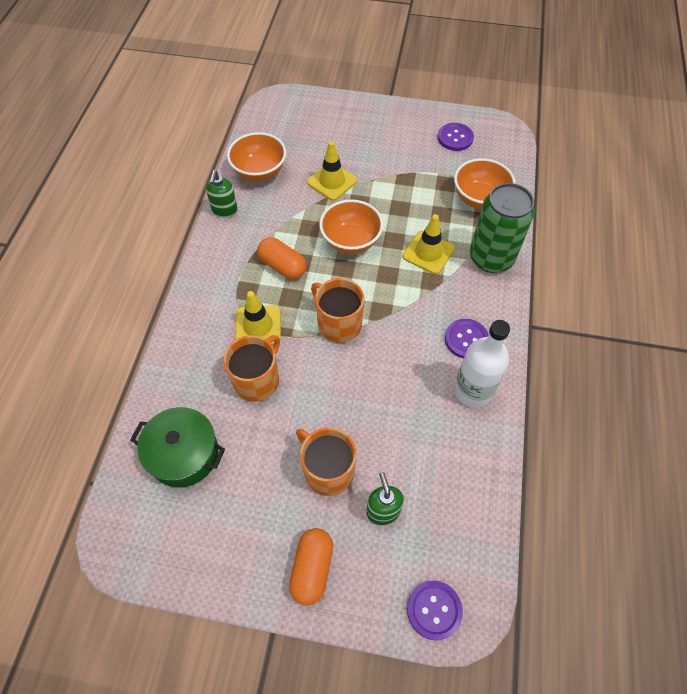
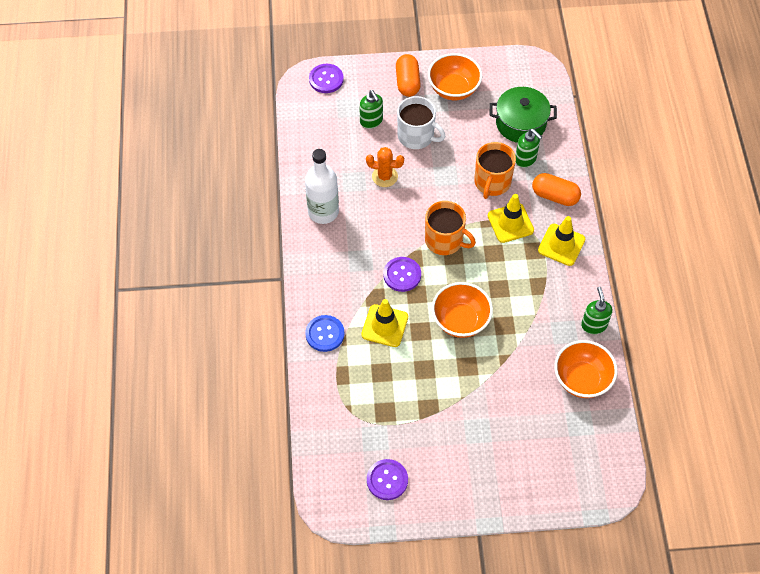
camera: 165 degrees right, 0 degrees up
orange capsule [257,237,307,279] -> orange capsule moved to [532,173,581,206]
orange mug [296,427,356,496] -> white mug [397,96,445,149]
yellow traffic cone [307,141,357,201] -> yellow traffic cone moved to [538,216,585,266]
purple button [445,319,489,358] -> purple button moved to [383,257,421,292]
orange bowl [454,158,516,209] -> orange bowl moved to [428,53,482,100]
green can [470,183,535,273] -> blue button [305,315,344,352]
none -> orange cactus [366,147,404,187]
none -> green soap dispenser [515,129,542,168]

